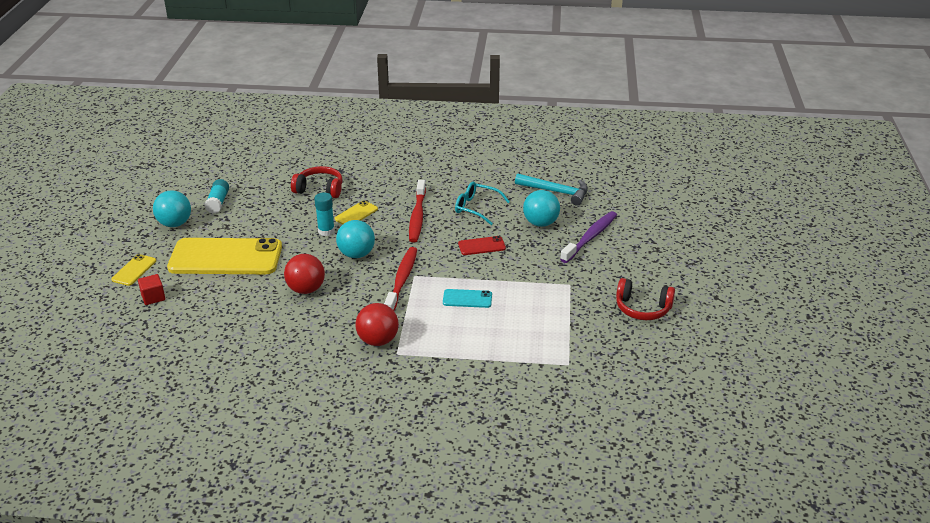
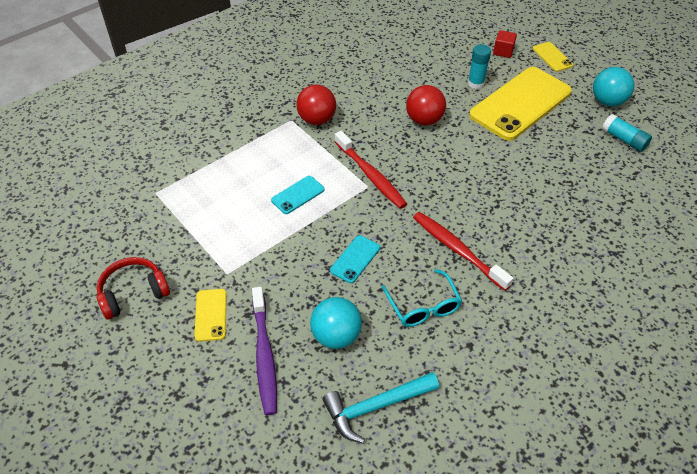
camera: 135 degrees right, 15 degrees up
red headphones [291,166,343,198] -> none
turquoise glue stick [314,192,335,236] -> turquoise glue stick moved to [468,44,491,89]
yellow phone [335,200,378,224] -> yellow phone moved to [194,289,227,342]
turquoise ball [336,220,375,258] -> none
turquoise glasses [455,182,510,225] -> turquoise glasses turned 90 degrees clockwise [382,269,462,327]
red phone [458,236,506,255] -> turquoise phone [330,235,380,283]

